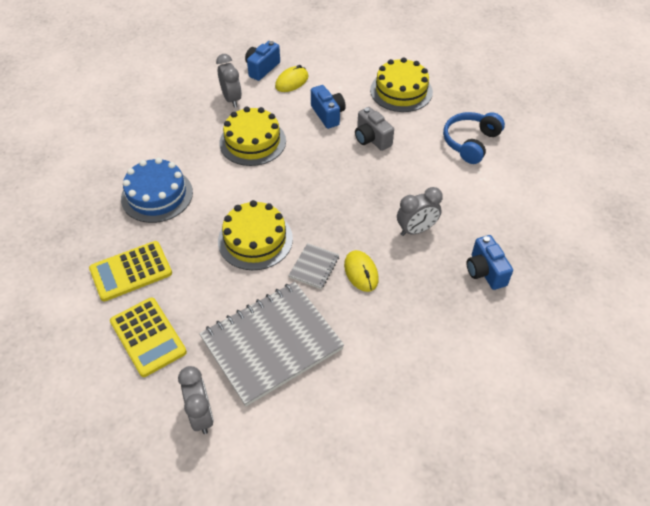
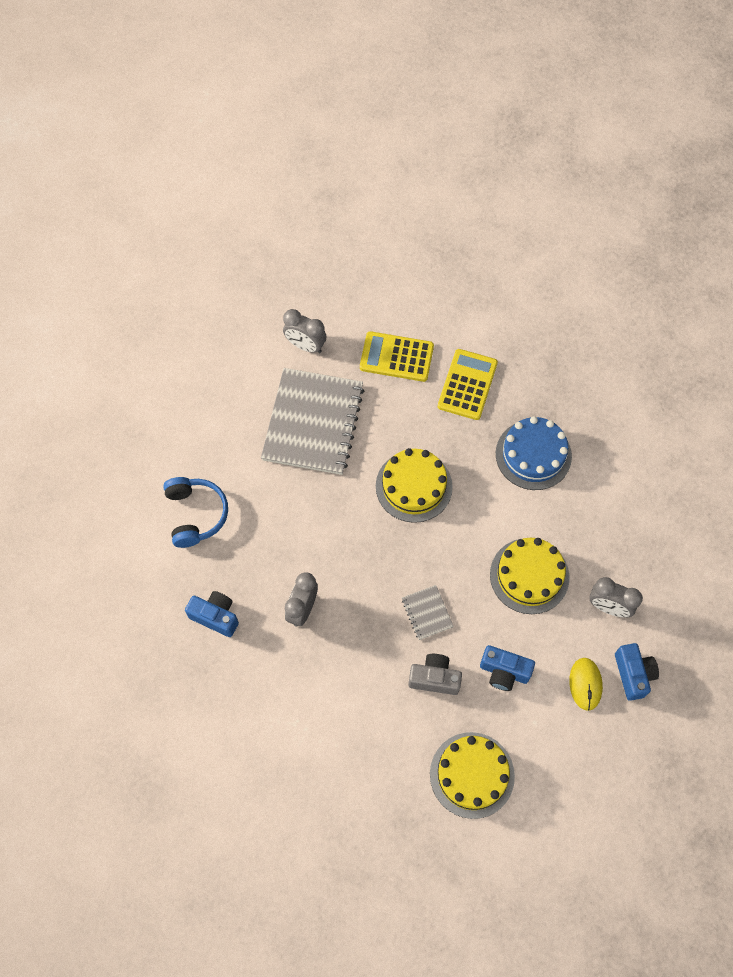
camera: 135 degrees right, 15 degrees up
grey notebook [288,243,339,289] -> grey notebook moved to [402,585,454,640]
yellow mouse [344,250,379,292] -> none
blue headphones [443,112,505,164] -> blue headphones moved to [163,477,228,548]

